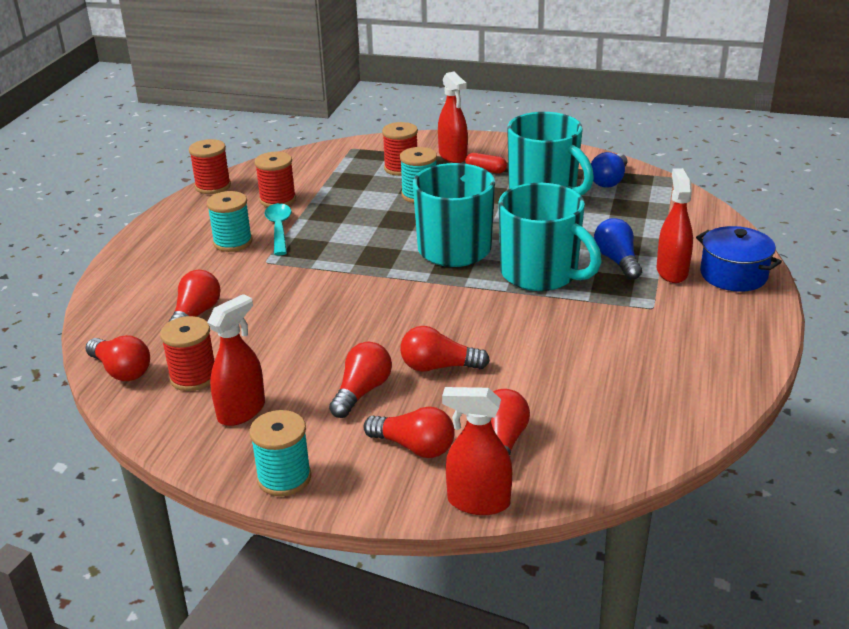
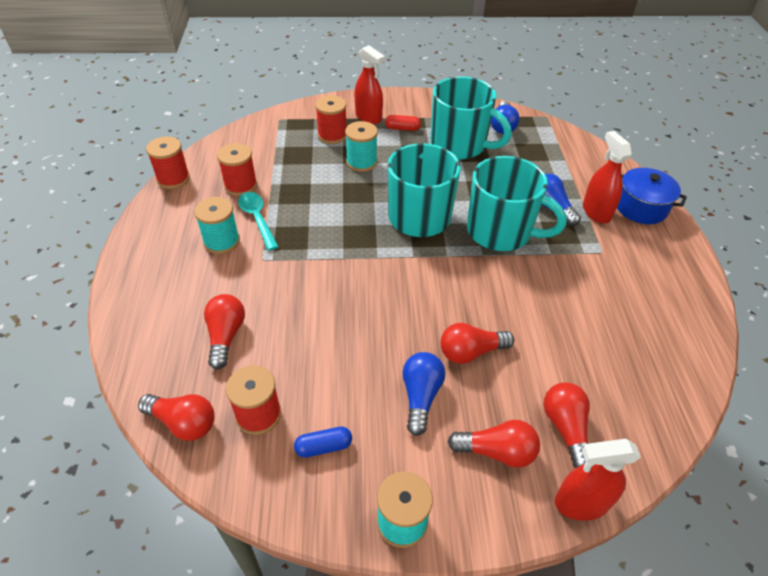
camera: 20 degrees left, 15 degrees up
red spray bottle [207,294,265,426] -> blue capsule [294,427,352,458]
red light bulb [329,342,392,418] -> blue light bulb [402,352,445,436]

